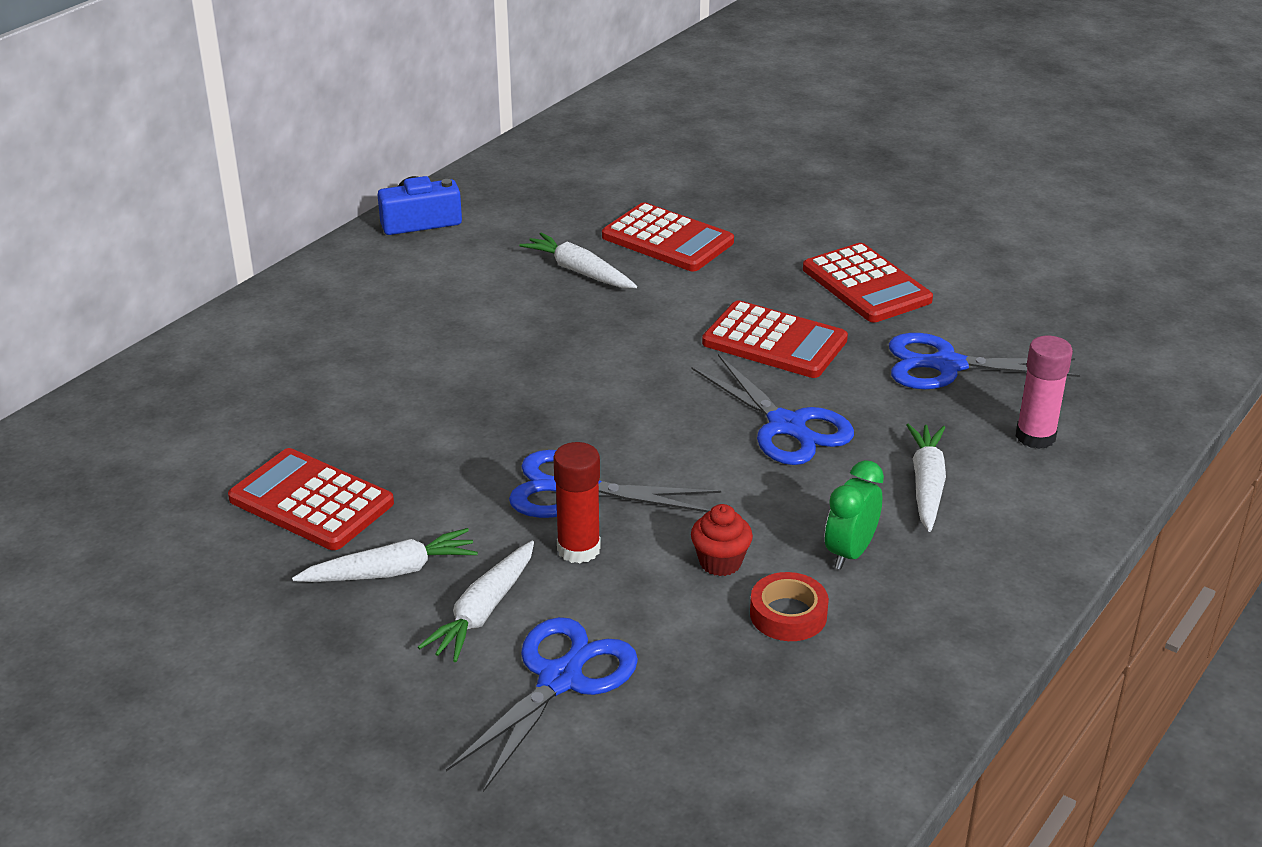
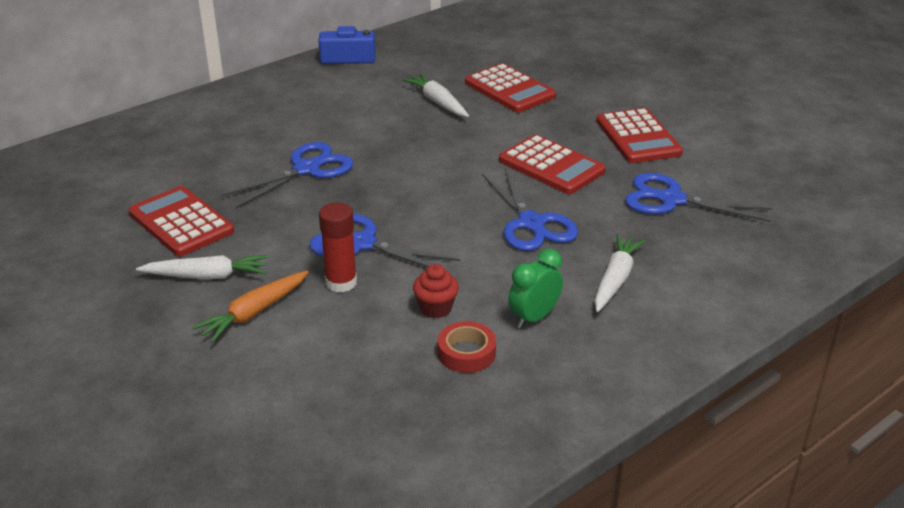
camera: 15 degrees right, 0 degrees up
white carrot [418,540,534,662] -> orange carrot [192,271,308,343]
blue scissors [446,617,638,792] -> blue scissors moved to [221,142,354,208]
pink glue stick [1016,336,1073,449] -> none

